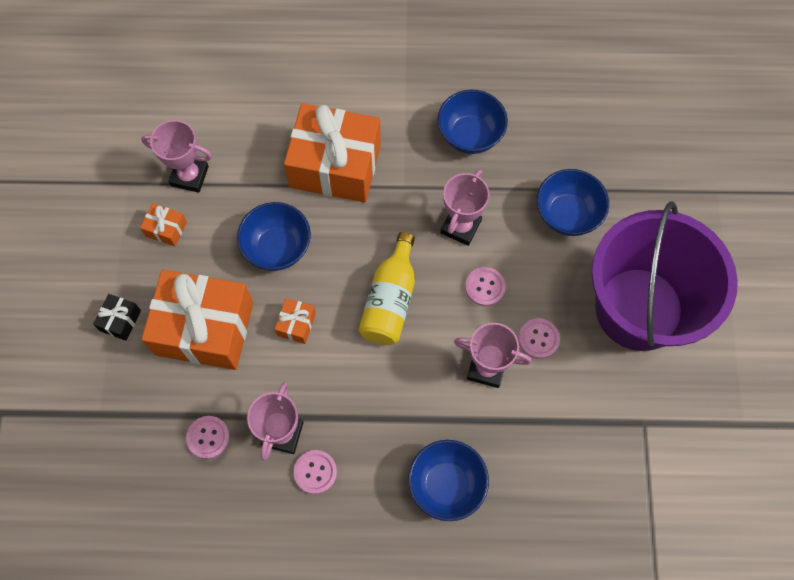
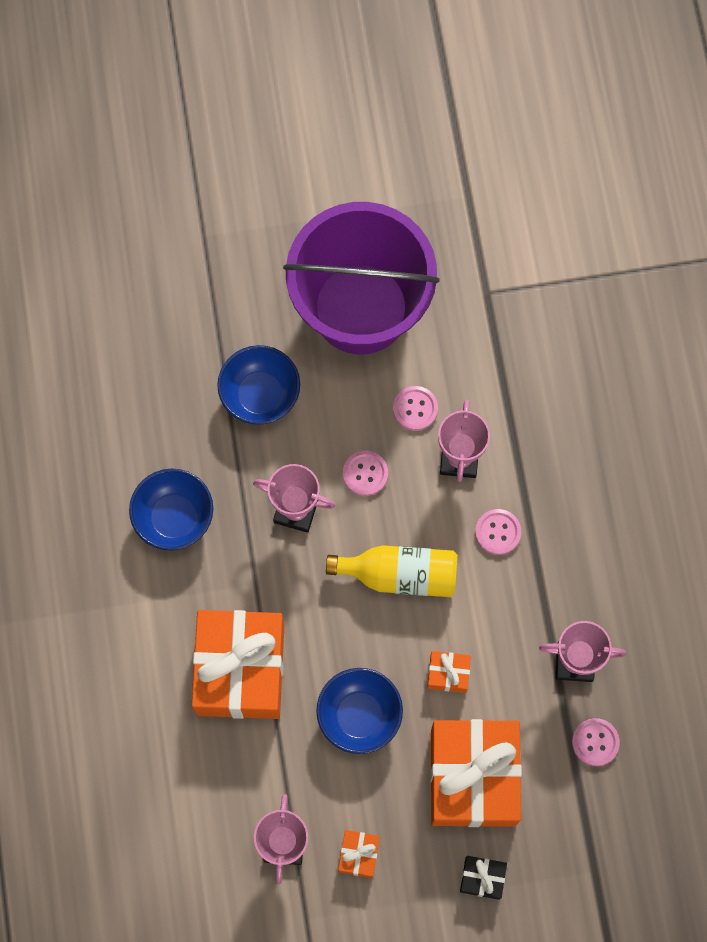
camera: 100 degrees left, 5 degrees up
pink button [294,450,337,494] -> pink button moved to [475,509,521,555]
blue bowl [408,440,489,521] -> none

